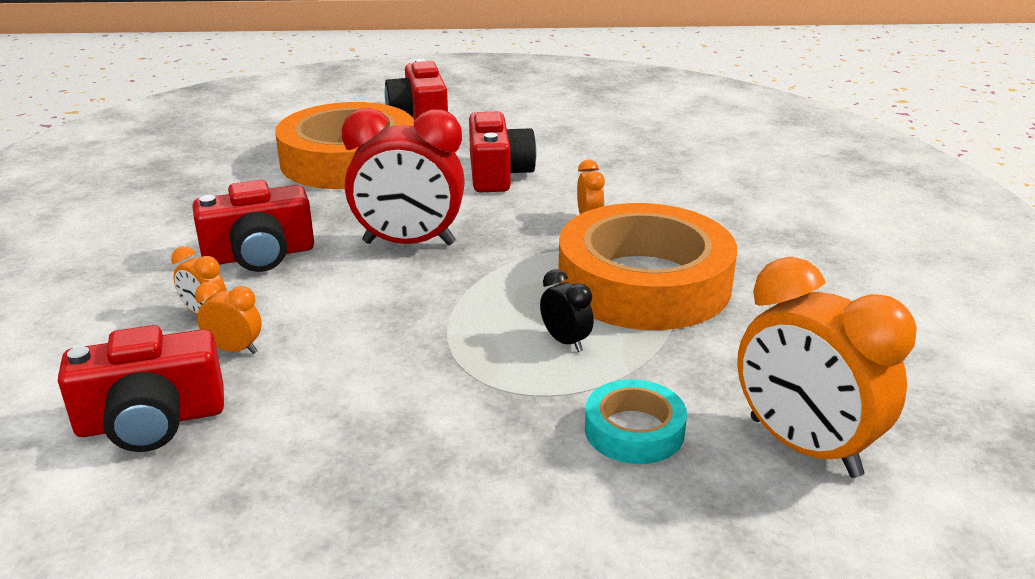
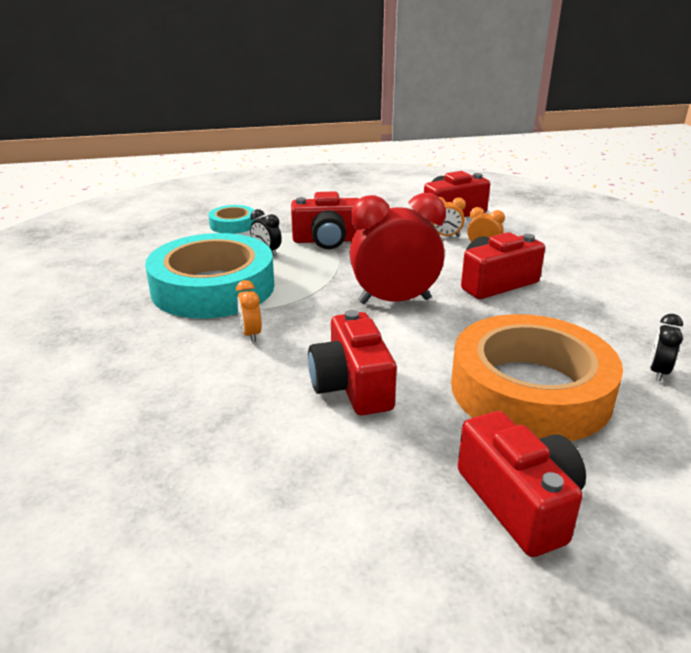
camera: 170 degrees right, 0 degrees up
orange tape [558,203,737,330] -> turquoise tape [145,233,274,318]
orange clock [737,257,917,478] -> none
none -> red camera [291,192,360,249]
none -> black clock [650,314,683,381]

